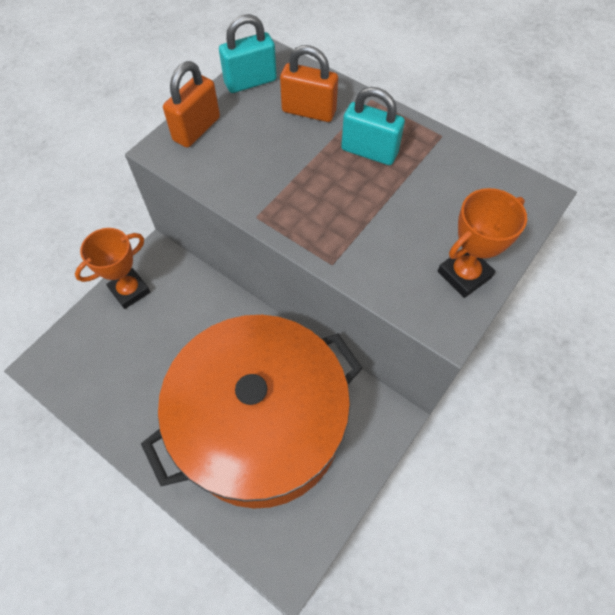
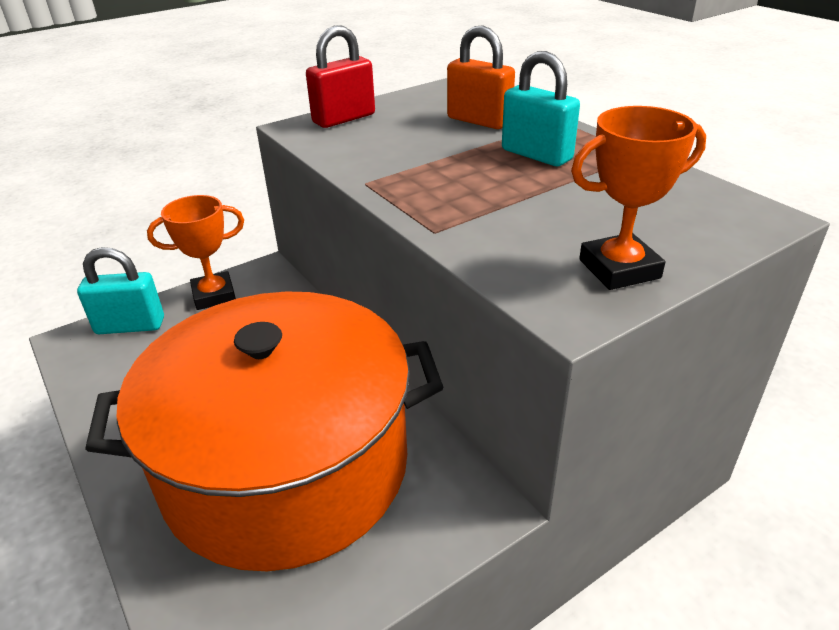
camera: 20 degrees right, 25 degrees down
orange padlock [163,61,220,147] -> red padlock [306,25,375,128]
turquoise padlock [219,14,277,93] -> turquoise padlock moved to [77,247,164,334]

